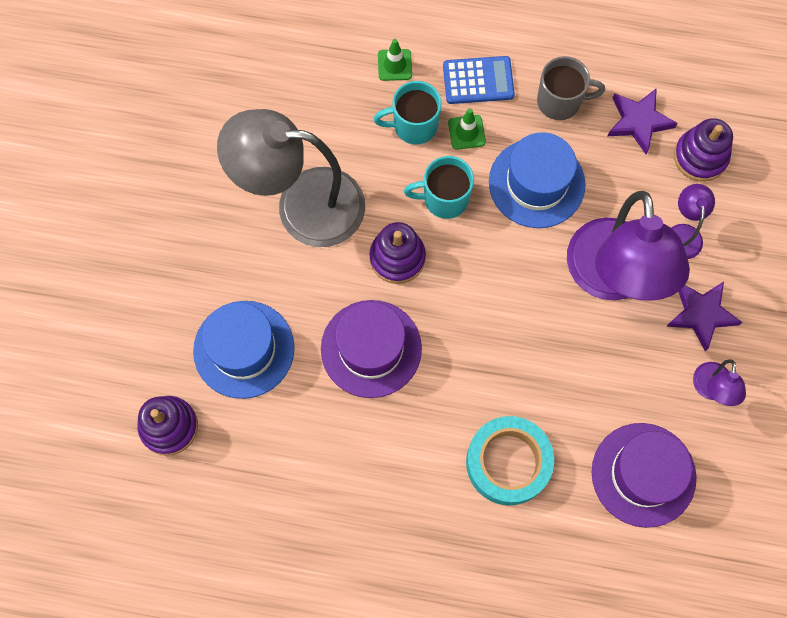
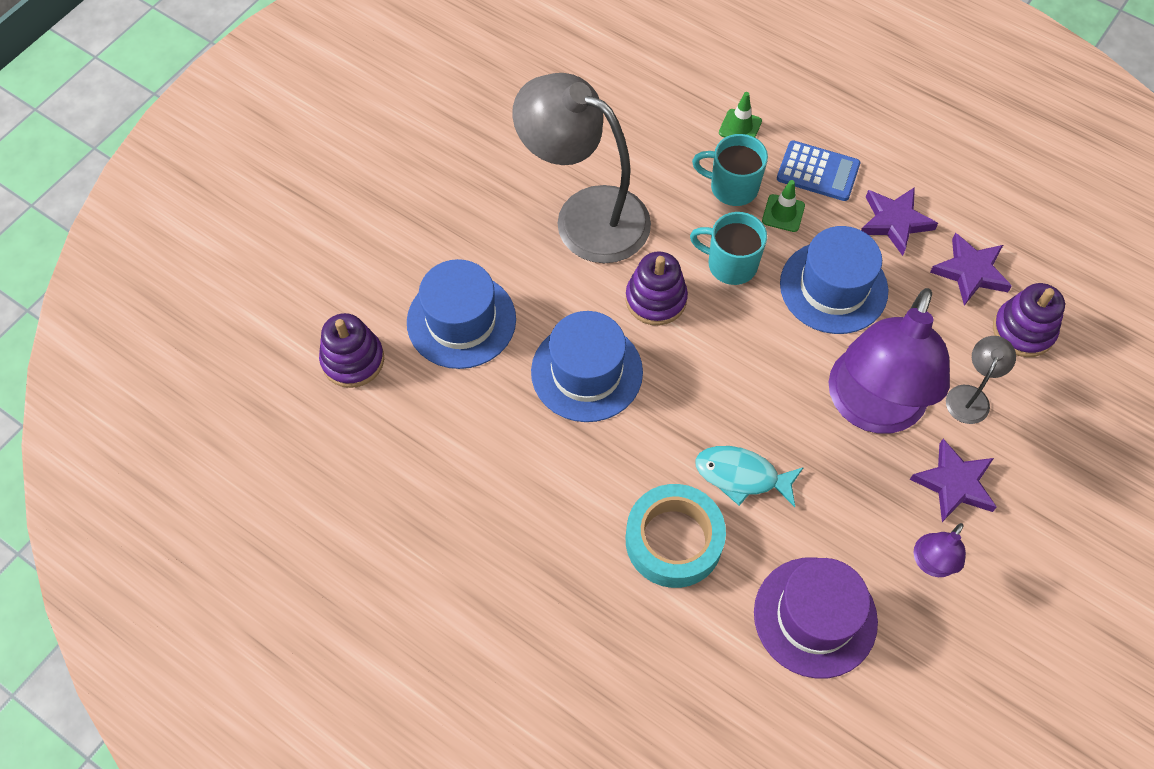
camera: 25 degrees right, 10 degrees down
purple hat [321,300,422,398] -> blue hat [531,311,643,422]
grey mug [537,56,605,120] -> purple star [861,187,938,256]
purple lamp [671,184,715,259] -> grey lamp [946,336,1016,424]
none -> turquoise fish [695,446,804,507]

